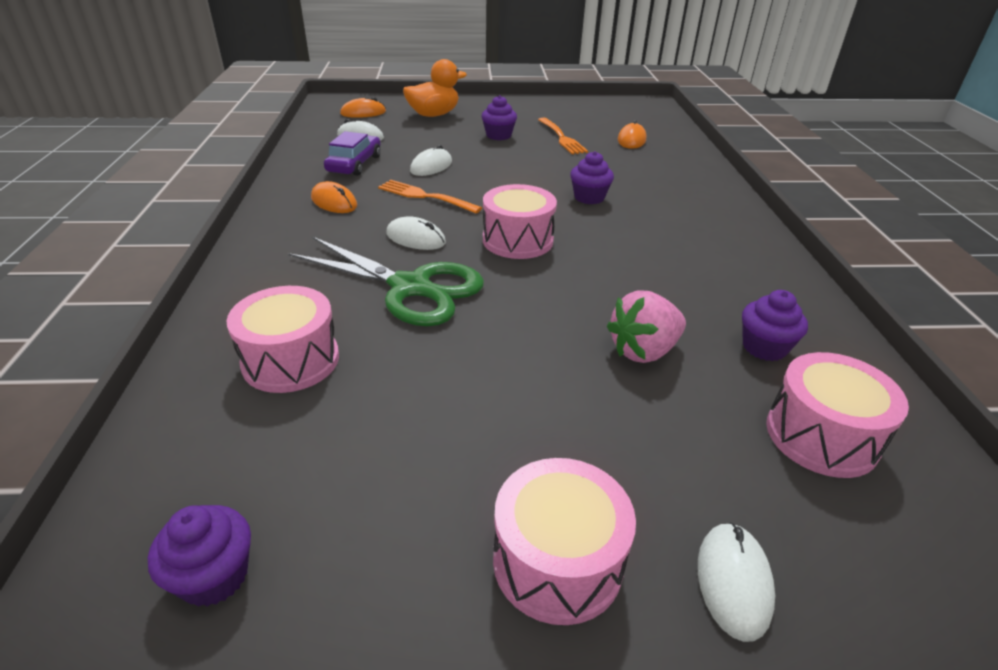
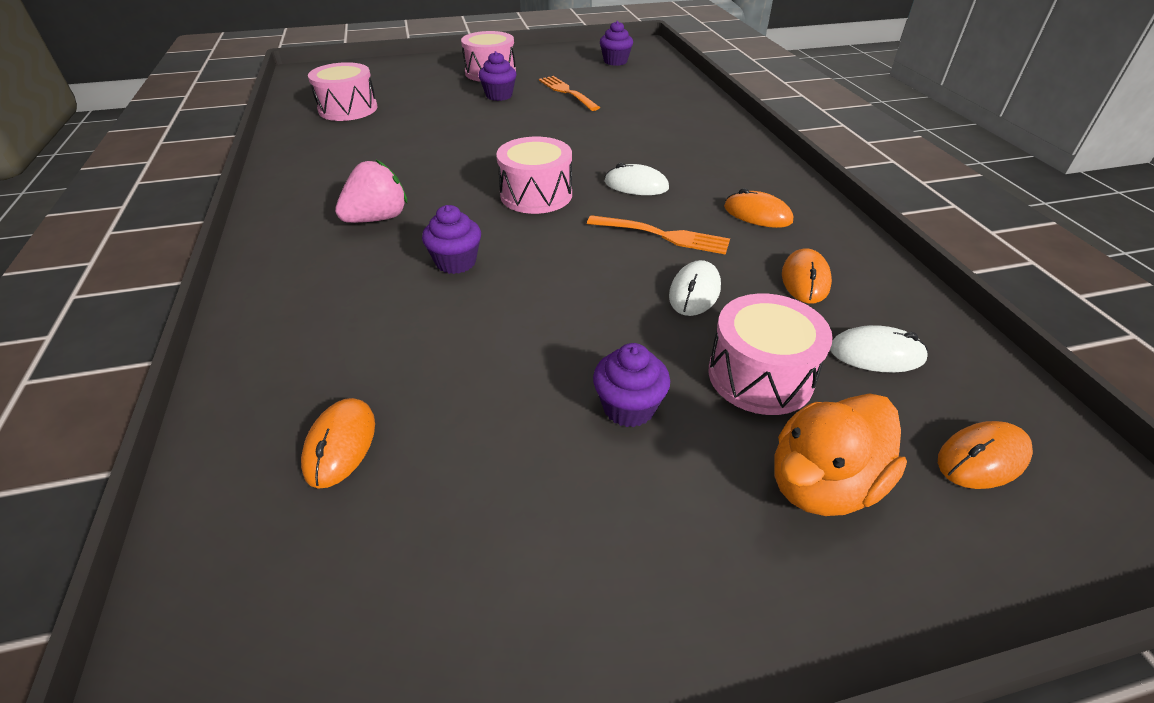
camera: 170 degrees right, 5 degrees up
pink drum [226,286,339,393] -> pink drum moved to [708,294,833,415]
green scissors [289,237,484,326] -> none
purple car [324,131,381,176] -> orange mouse [782,248,832,304]
orange fork [538,117,588,154] -> orange fork moved to [539,76,600,111]
pink strawberry [607,290,686,363] -> pink strawberry moved to [335,160,407,223]
white mouse [698,522,775,642] -> none
purple cupcake [742,290,808,361] -> purple cupcake moved to [478,51,516,101]

